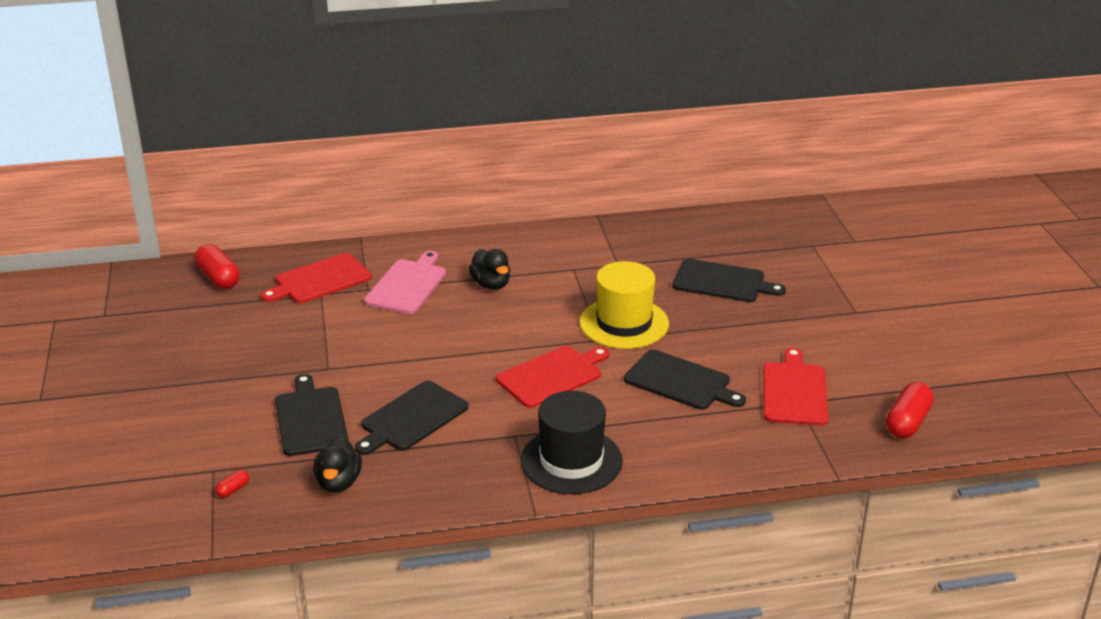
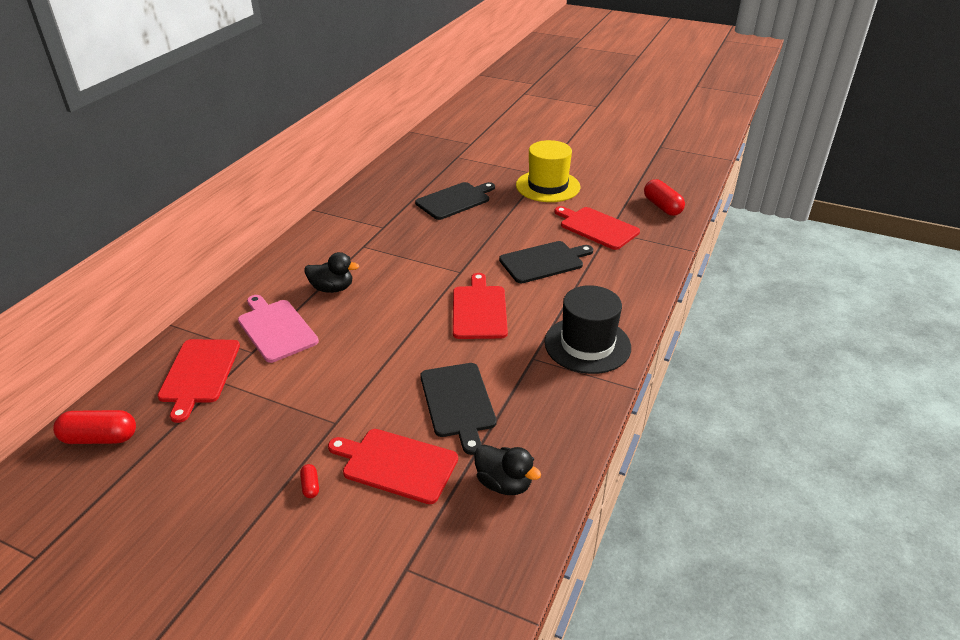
camera: 55 degrees left, 5 degrees up
red capsule [215,470,249,498] -> red capsule moved to [300,464,319,498]
black cutting board [275,374,349,456] -> red cutting board [328,429,458,504]
yellow hat [580,261,669,349] -> yellow hat moved to [516,140,580,202]

